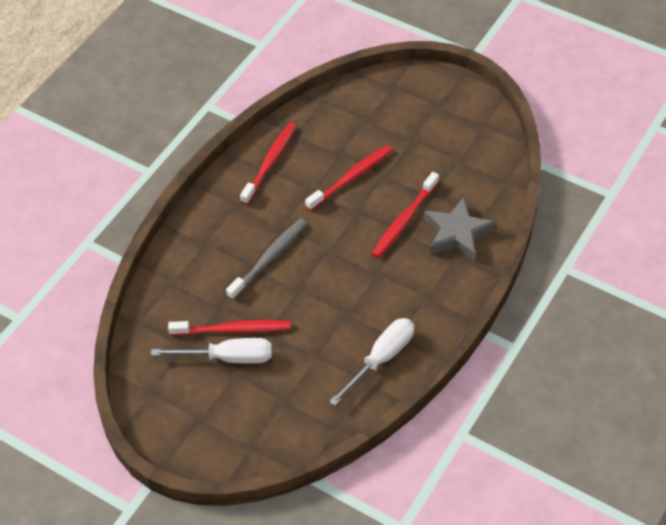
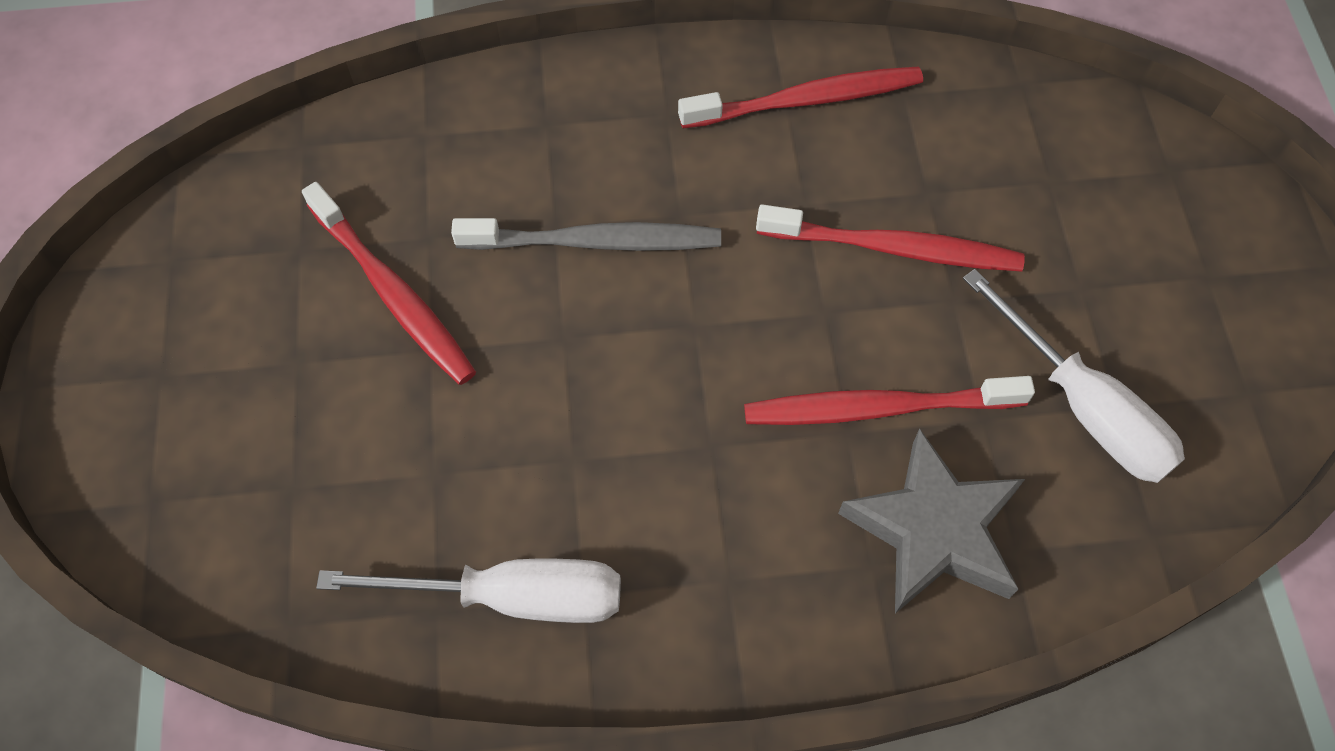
camera: 50 degrees right, 10 degrees up
white screwdriver [151,338,272,364] -> white screwdriver moved to [963,269,1185,483]

